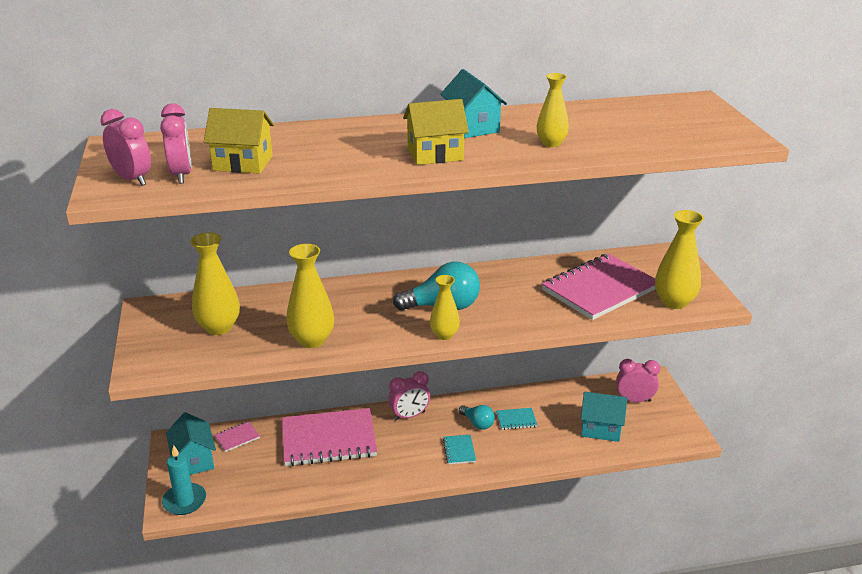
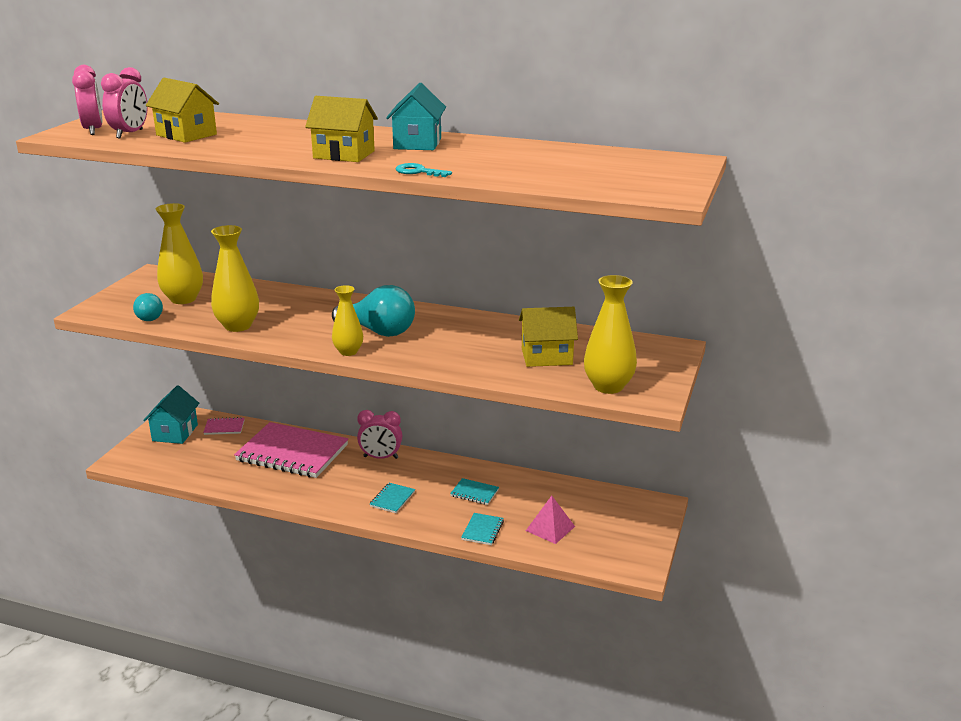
camera: 30 degrees right, 5 degrees down
turquoise candle [162,445,206,515] -> none
turquoise light bulb [459,405,495,430] -> turquoise light bulb moved to [133,293,163,321]
yellow vase [537,73,569,147] -> none
pink notebook [542,254,655,320] -> yellow house [519,307,578,367]
turquoise house [581,392,627,442] -> pink pyramid [526,496,575,544]
pink clock [616,359,660,402] -> none
none -> turquoise key [395,163,452,177]
none -> turquoise notebook [461,513,504,545]

